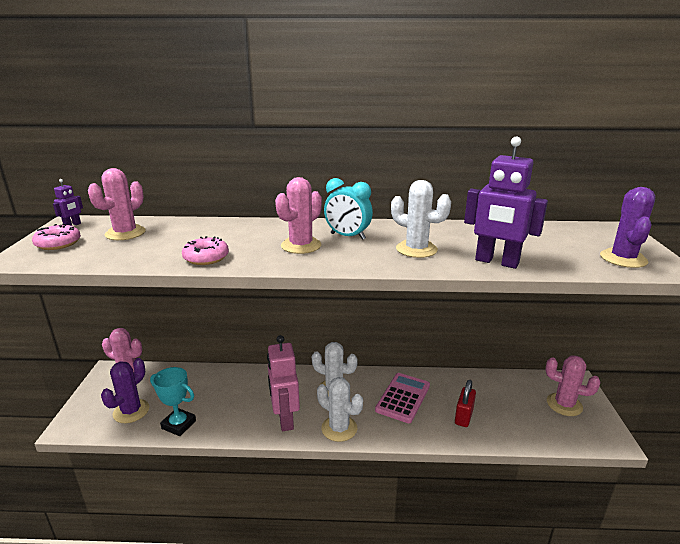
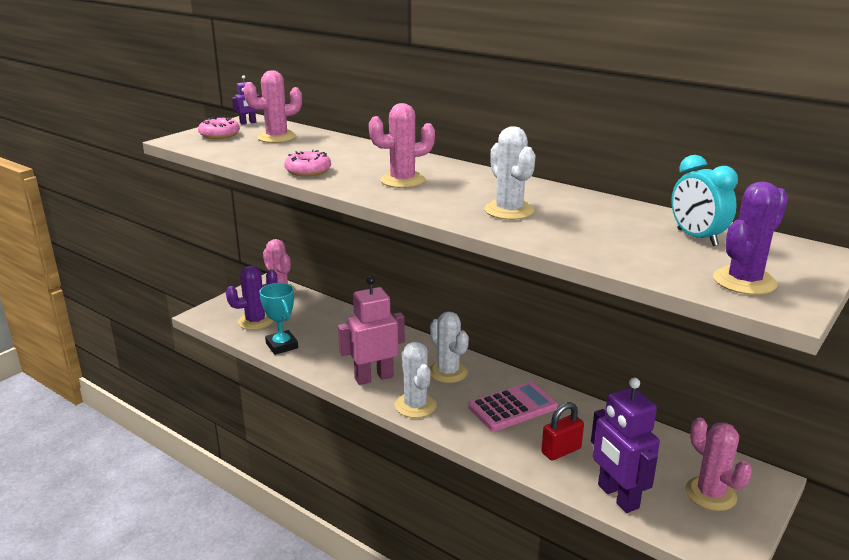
camera: 35 degrees right, 0 degrees up
pink robot [267,335,300,431] -> pink robot turned 45 degrees clockwise [338,276,405,385]
turquoise clock [324,178,373,240] -> turquoise clock moved to [671,155,738,246]
purple robot [464,137,548,269] -> purple robot moved to [591,378,660,513]

